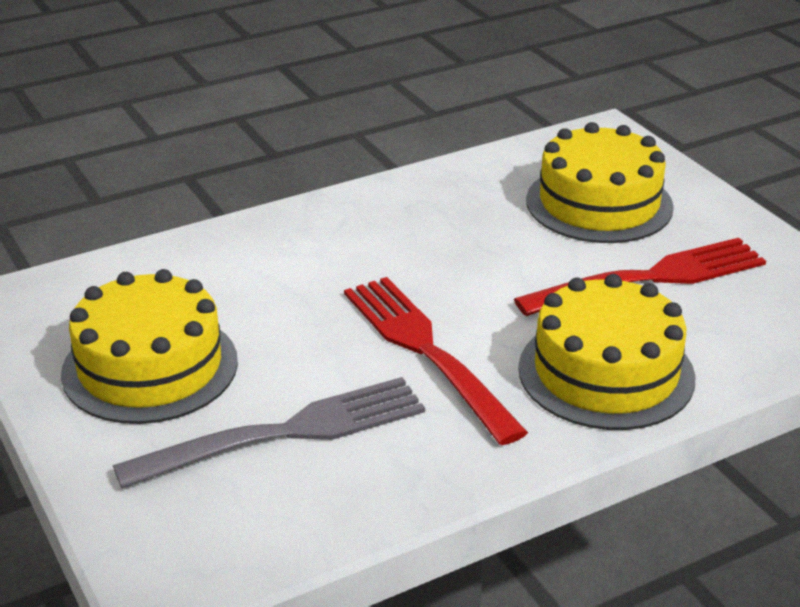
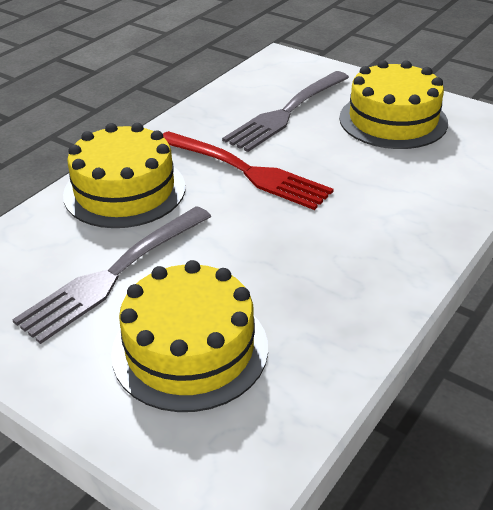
camera: 155 degrees right, 5 degrees up
red fork [514,238,766,316] -> grey fork [12,206,212,344]

